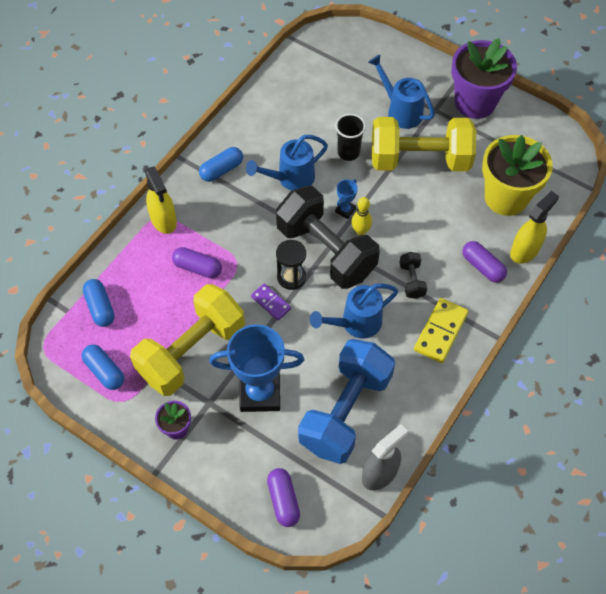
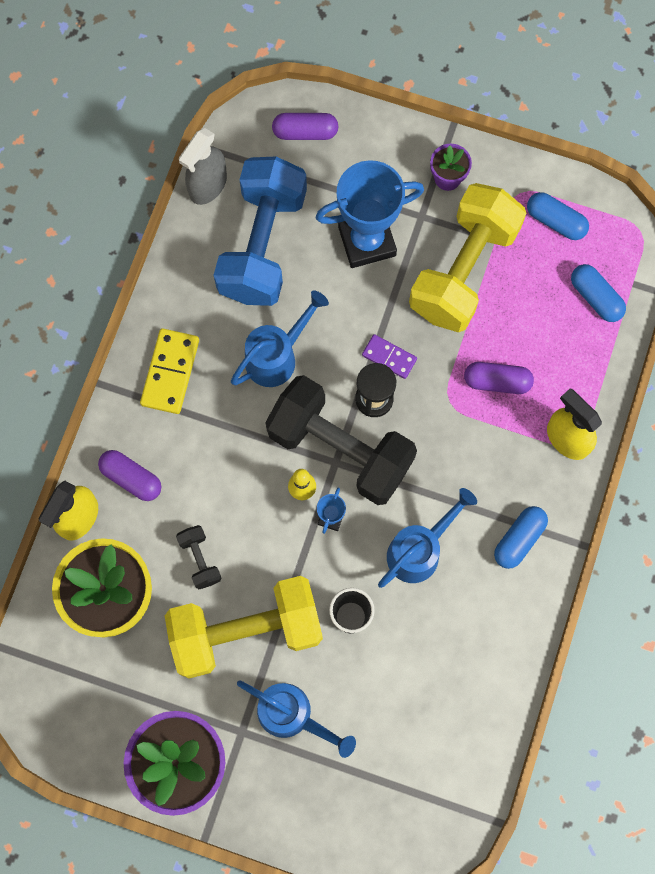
camera: 165 degrees right, 15 degrees up
purple capsule [267,468,300,527] -> purple capsule turned 60 degrees counterclockwise [272,113,339,140]
black dumbbell [399,252,427,299] -> black dumbbell moved to [176,525,221,589]

